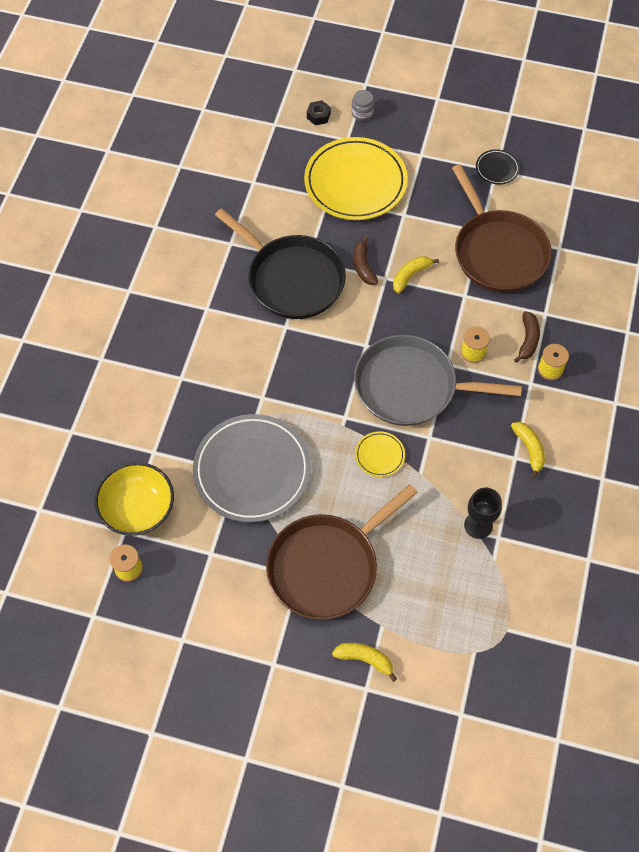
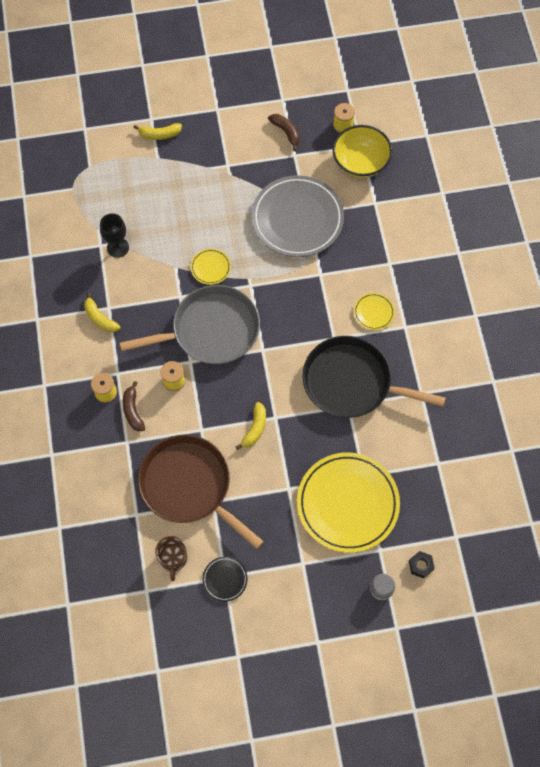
camera: 155 degrees right, 5 degrees up
brown pan [266,484,418,620] -> none
brown banana [353,236,378,285] -> brown banana moved to [268,114,300,151]
none -> brown mug [155,536,187,581]
none -> yellow plate [354,293,395,330]

